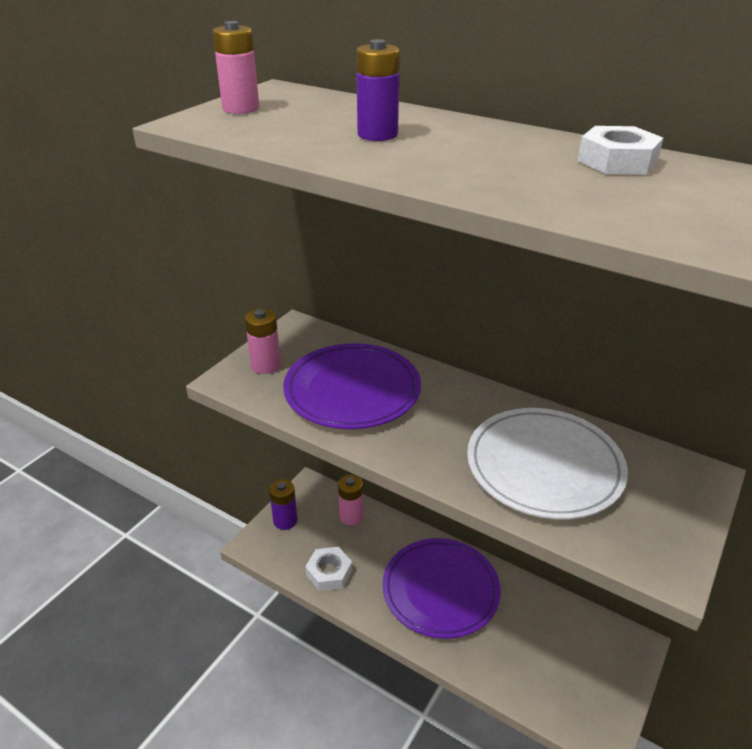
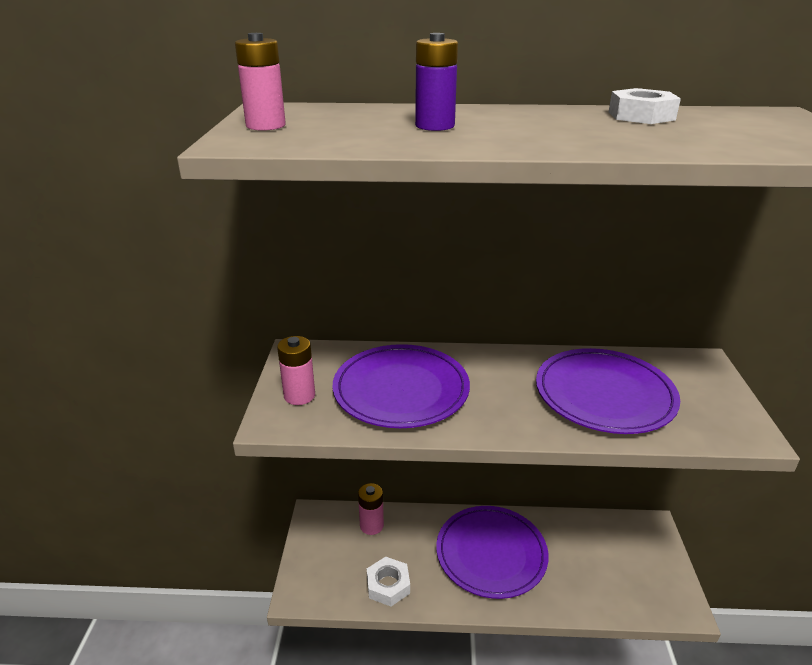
camera: 30 degrees left, 5 degrees down
purple battery [269,479,297,530] -> none
white plate [467,408,628,520] -> purple plate [536,348,680,434]

